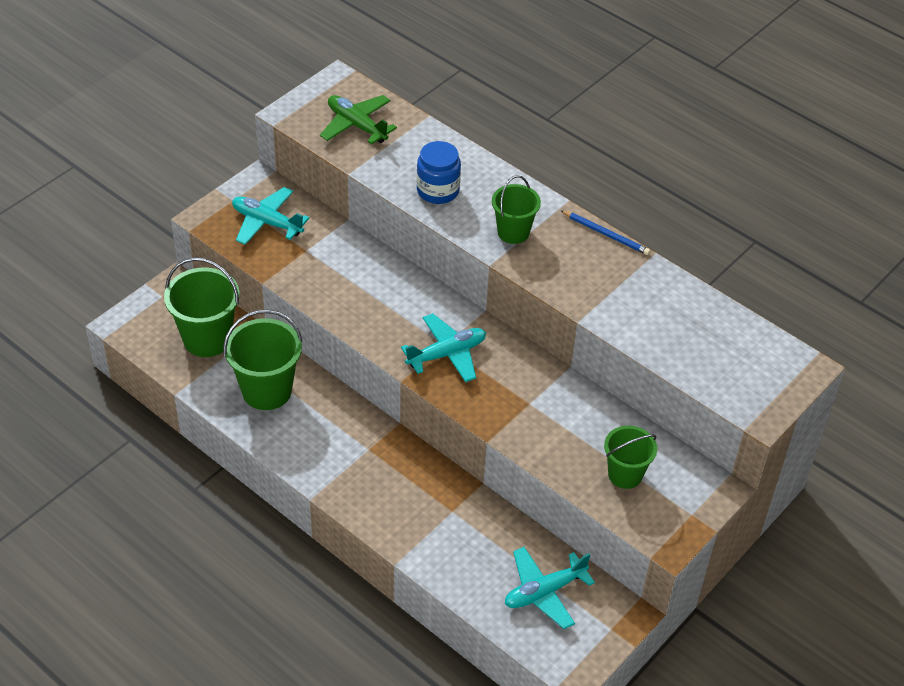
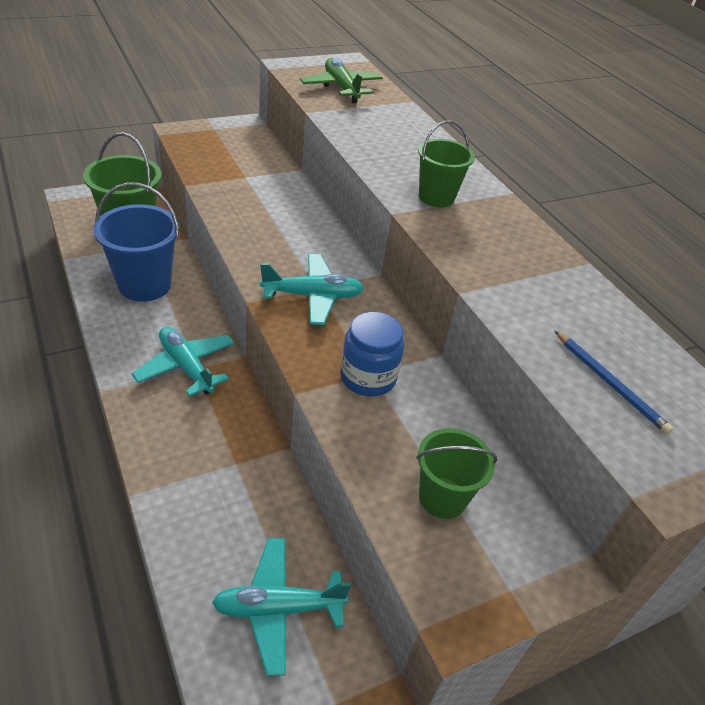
camera: 20 degrees right, 5 degrees down
green bucket [223,310,303,410] -> blue bucket [93,182,179,302]
turquoise plane [232,187,309,245] -> turquoise plane moved to [132,327,234,397]
blue jar [417,141,461,204] -> blue jar moved to [340,312,404,397]
blue pencil [560,210,650,255] -> blue pencil moved to [555,331,674,434]

